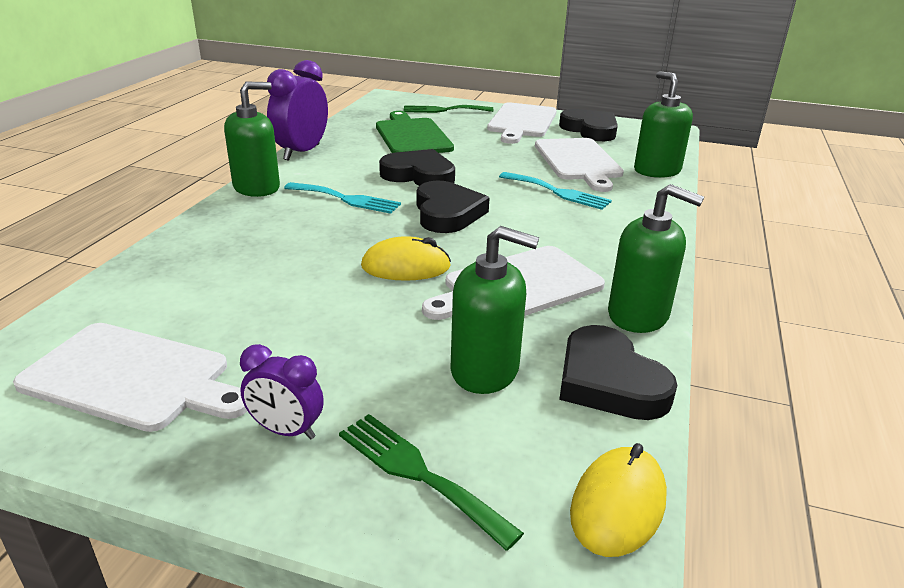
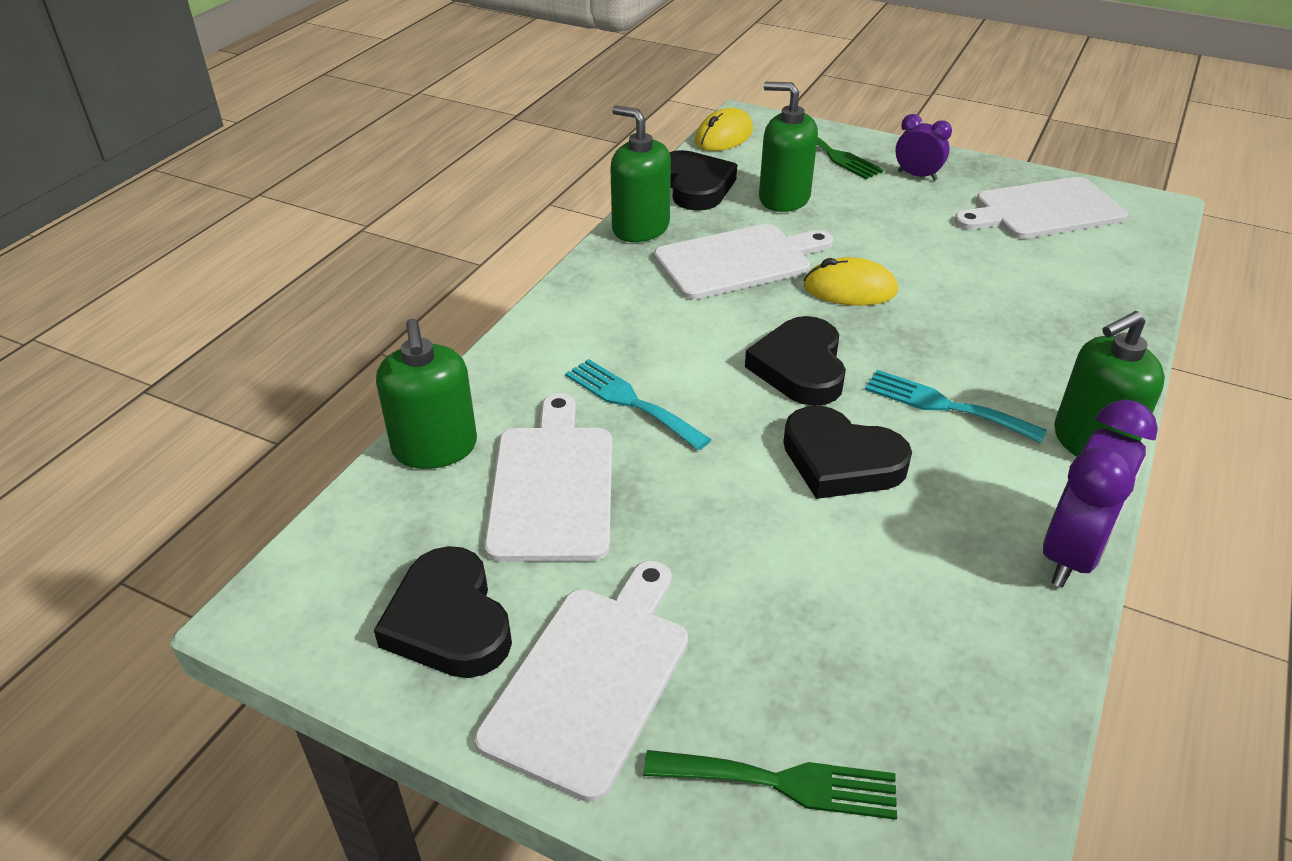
camera: 170 degrees left, 10 degrees up
white cutting board [13,323,247,432] -> white cutting board turned 45 degrees counterclockwise [954,177,1128,239]
green cutting board [376,111,454,153] -> none

